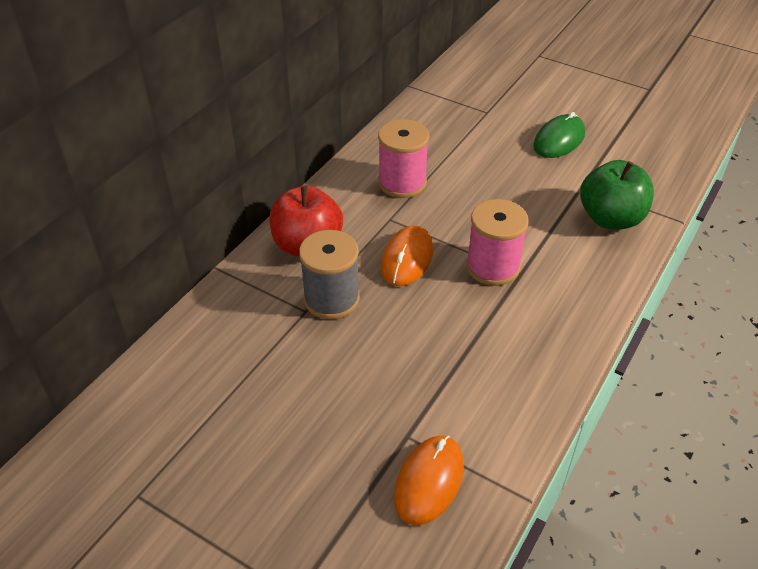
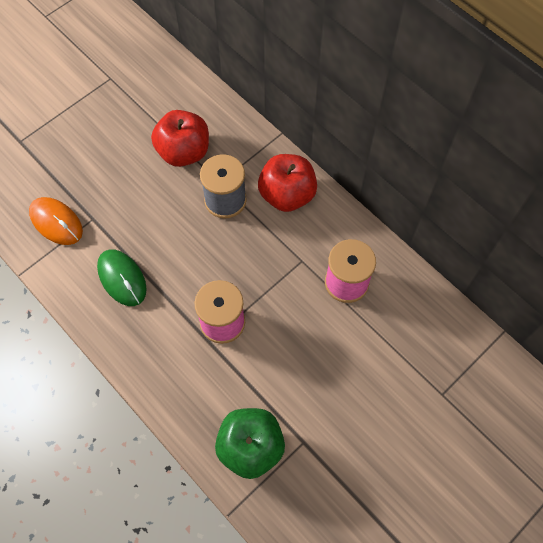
camera: 105 degrees right, 20 degrees up
orange mouse [381,225,433,286] -> none
green mouse [533,112,585,158] -> green mouse moved to [97,250,147,306]
none -> red apple [151,110,209,167]

